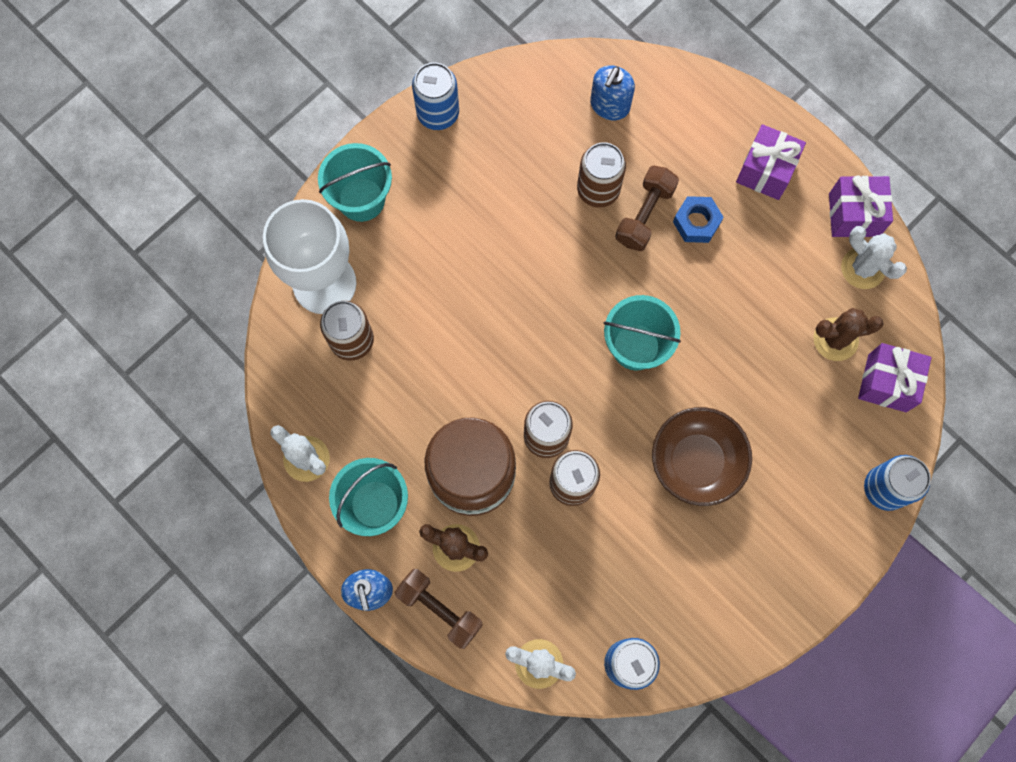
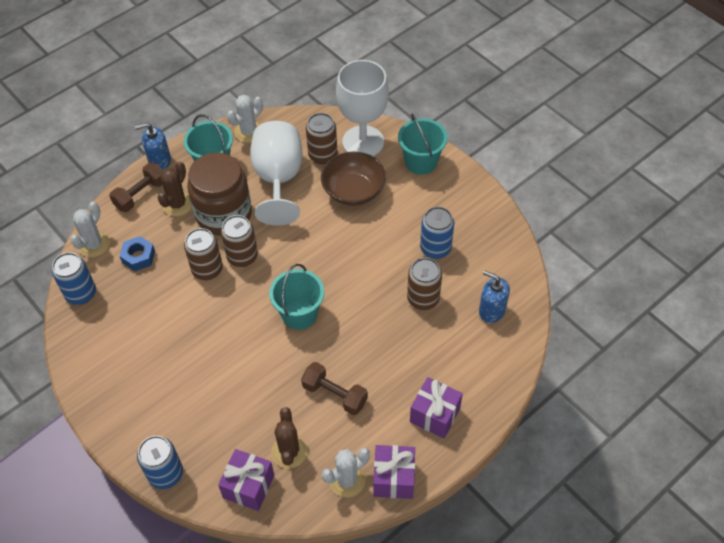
camera: 95 degrees right, 20 degrees down
blue can [412,62,459,130] -> blue can moved to [420,207,454,259]
brown dumbbell [615,165,679,251] -> brown dumbbell moved to [301,362,368,415]
brown bowl [652,407,752,506] -> brown bowl moved to [321,151,386,206]
blue nut [673,196,724,243] -> blue nut moved to [120,236,155,271]
none -> white goblet [250,121,302,226]

